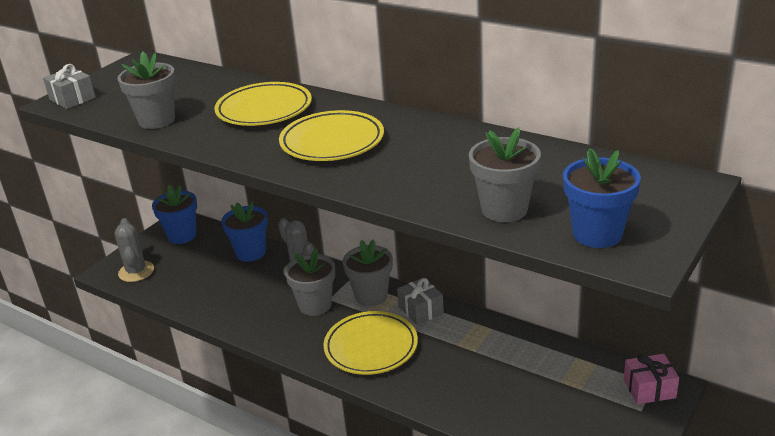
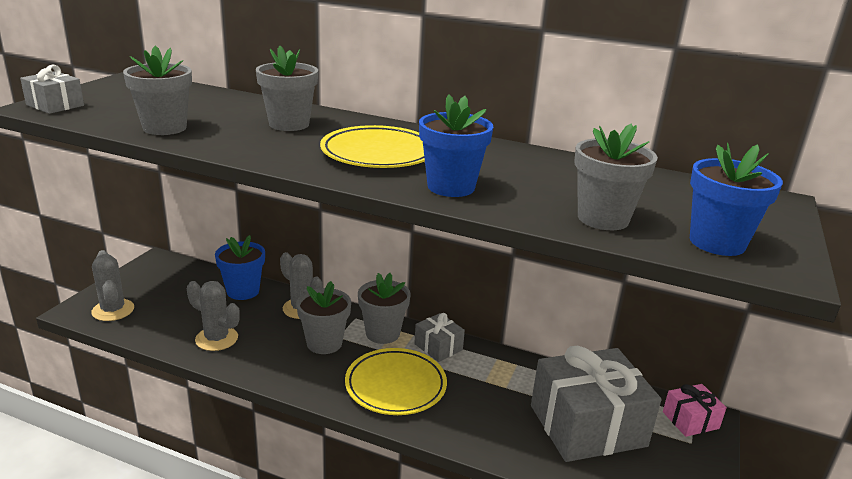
camera: 15 degrees left, 5 degrees down
blue flower pot [152,185,197,244] -> blue flower pot moved to [419,94,493,197]
yellow plate [214,82,312,126] -> grey flower pot [256,45,318,131]
none -> grey cactus [187,281,240,351]
none -> grey gift [531,346,662,462]

